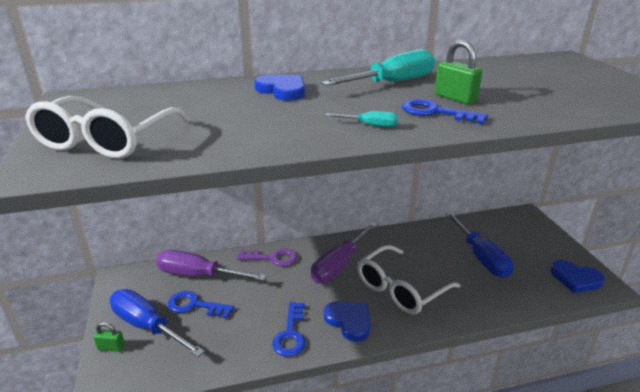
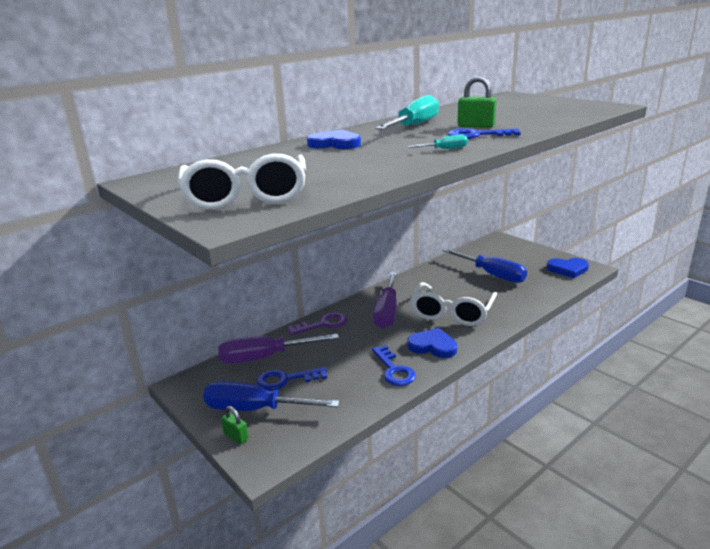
camera: 25 degrees left, 5 degrees down
green padlock [93,322,125,352] -> green padlock turned 60 degrees clockwise [221,406,249,444]

